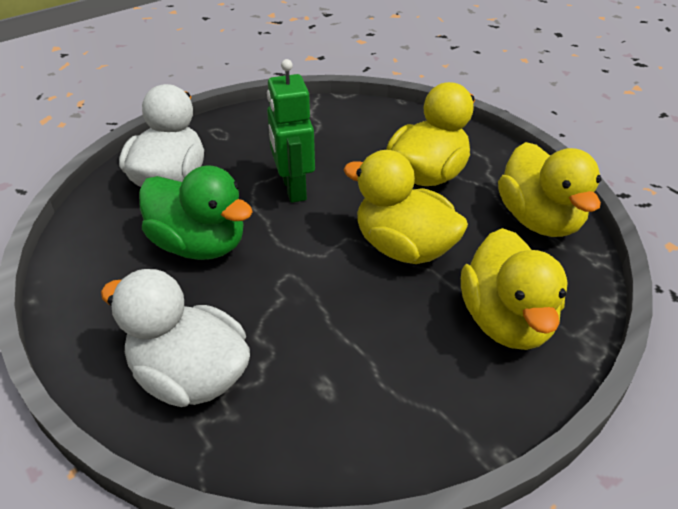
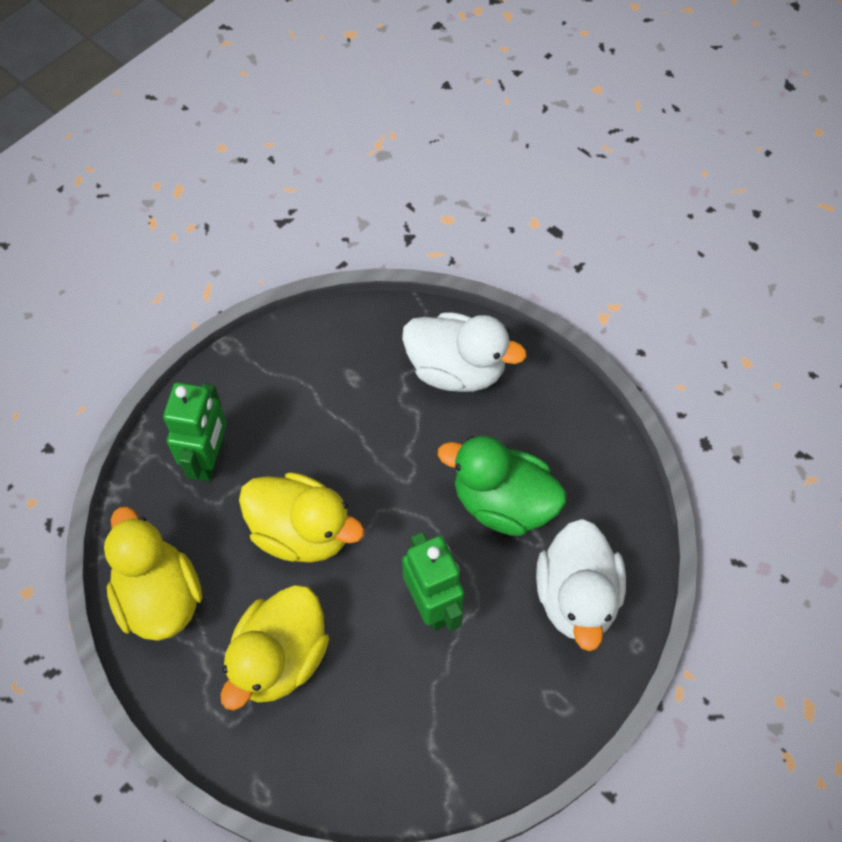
camera: 170 degrees right, 20 degrees up
yellow duck [461,228,568,350] -> green robot [163,382,227,481]

